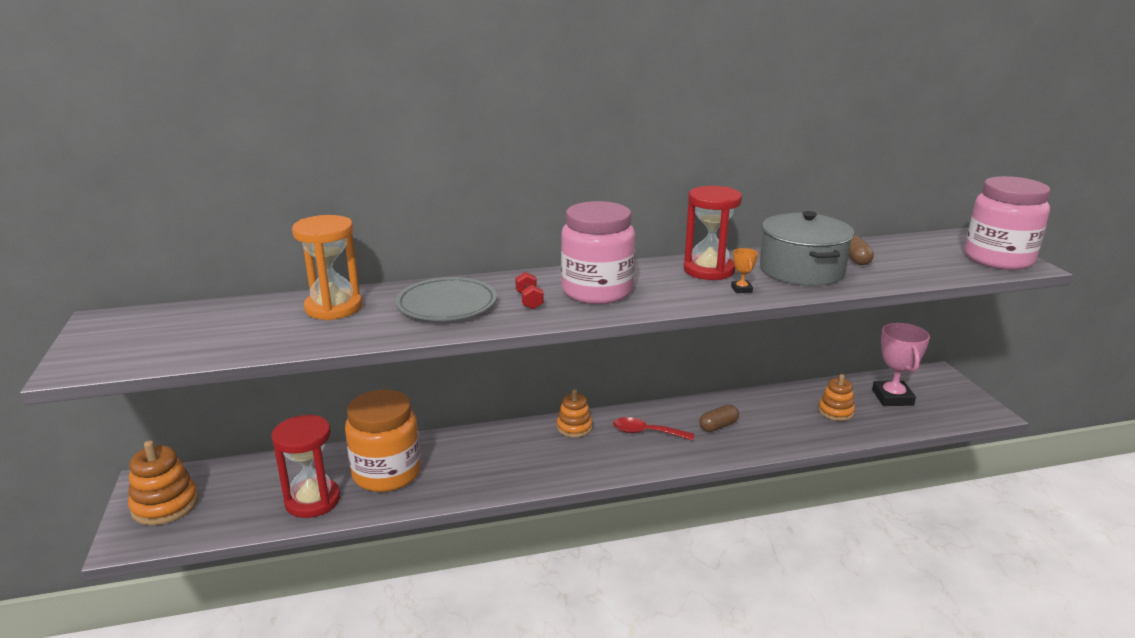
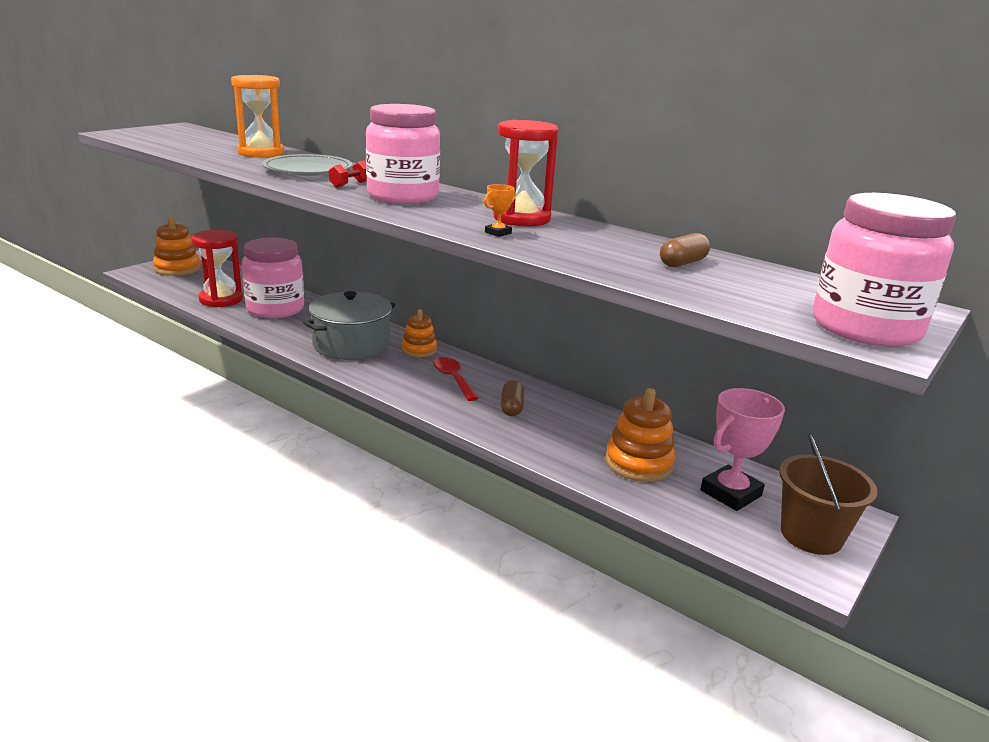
camera: 50 degrees right, 0 degrees up
orange jar [345,390,421,492] -> pink jar [242,237,304,318]
brown capsule [699,404,739,432] -> brown capsule turned 75 degrees clockwise [501,380,524,416]
grey pot [760,211,854,286] -> grey pot moved to [303,291,395,360]
orange stacking toy [818,374,855,421] -> orange stacking toy [605,388,676,482], size x1.51
none -> brown bucket [779,434,878,555]

